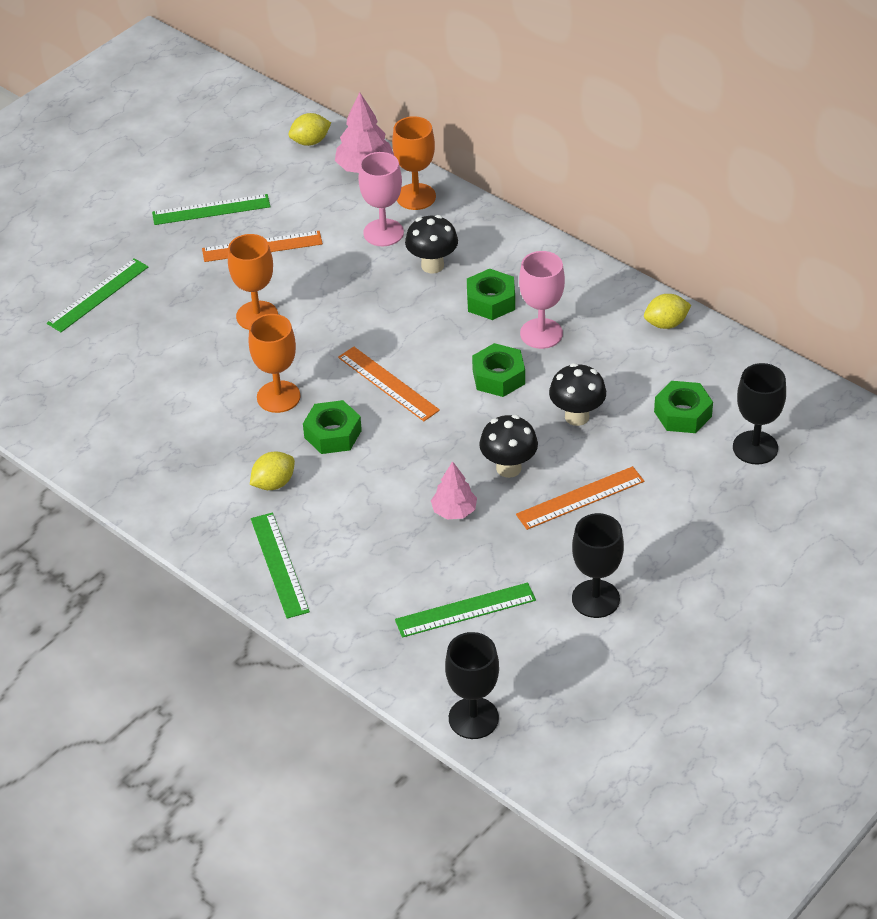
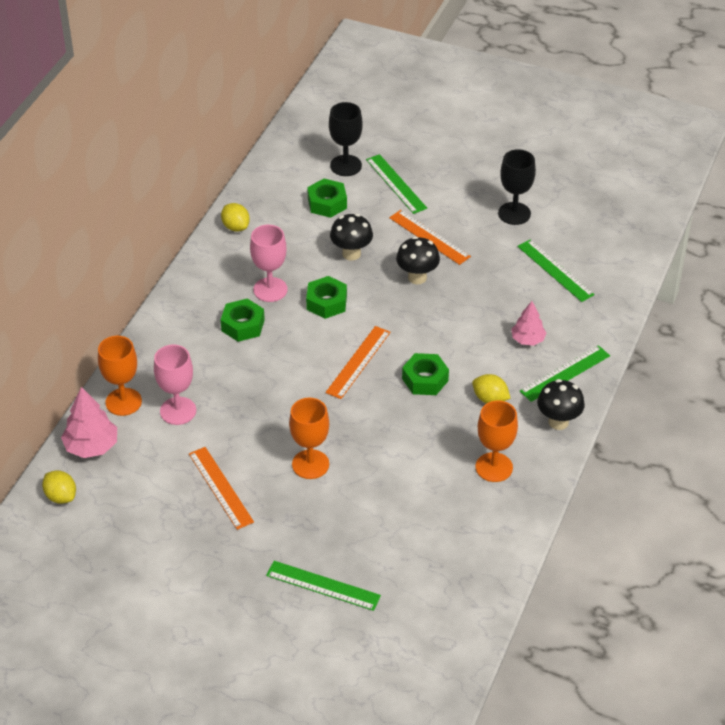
camera: 110 degrees left, 0 degrees up
green ruler [152,194,270,225] -> green ruler moved to [366,154,427,214]
orange goblet [249,314,301,413] -> orange goblet moved to [475,401,518,482]
black mushroom [405,215,458,274] -> black mushroom moved to [537,379,585,430]
pink tree [431,461,477,519] -> pink tree moved to [511,301,547,346]
black goblet [445,632,499,739] -> none

